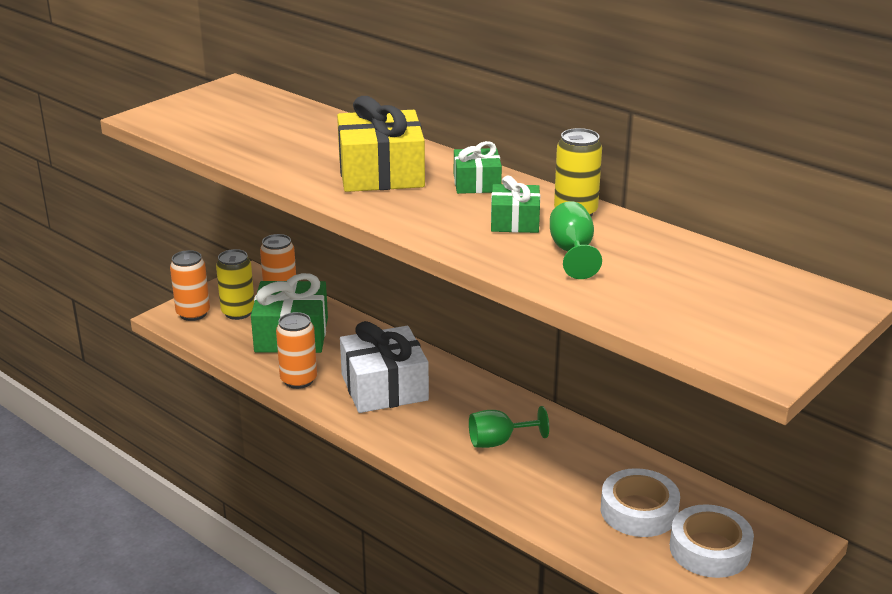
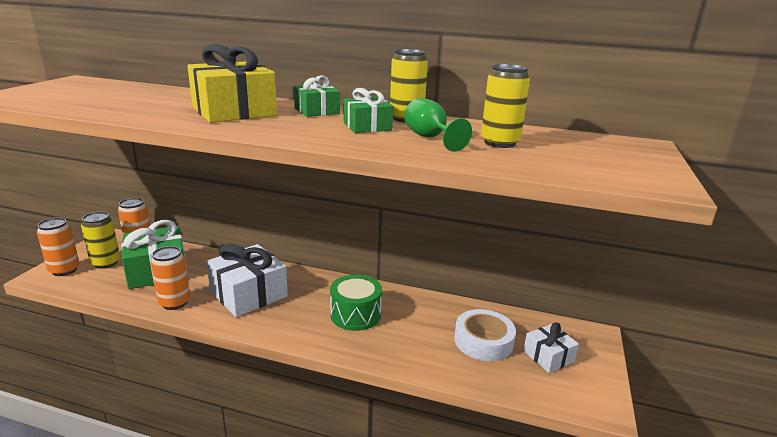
camera: 25 degrees left, 5 degrees down
green goblet [469,406,549,448] -> green drum [330,274,382,331]
white tape [670,504,754,578] -> white gift [523,322,579,373]
none -> yellow can [481,64,530,148]

